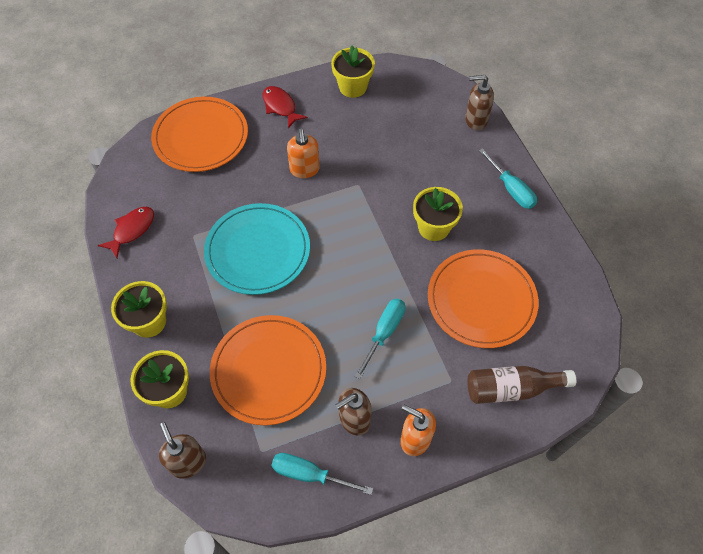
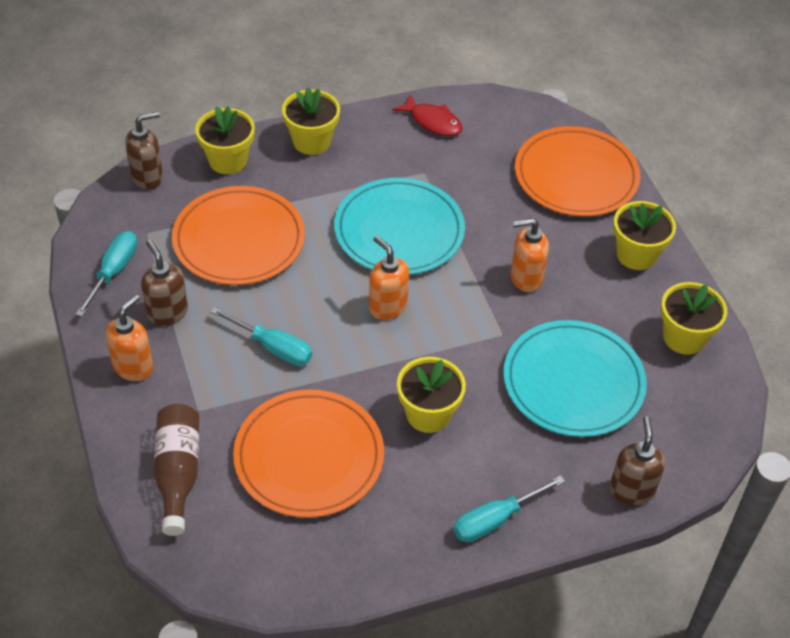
camera: 90 degrees right, 10 degrees down
red fish [263,86,308,128] -> yellow flower pot [613,201,676,270]
none -> orange soap dispenser [369,236,409,320]
none -> turquoise plate [503,320,647,437]

